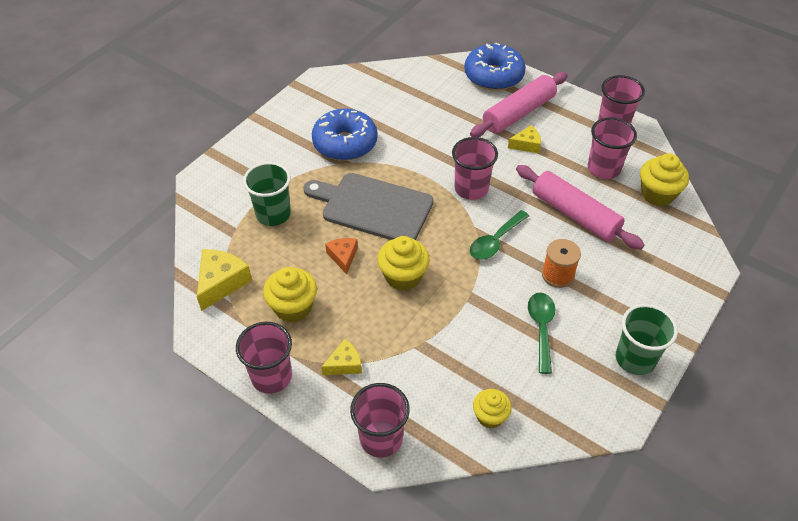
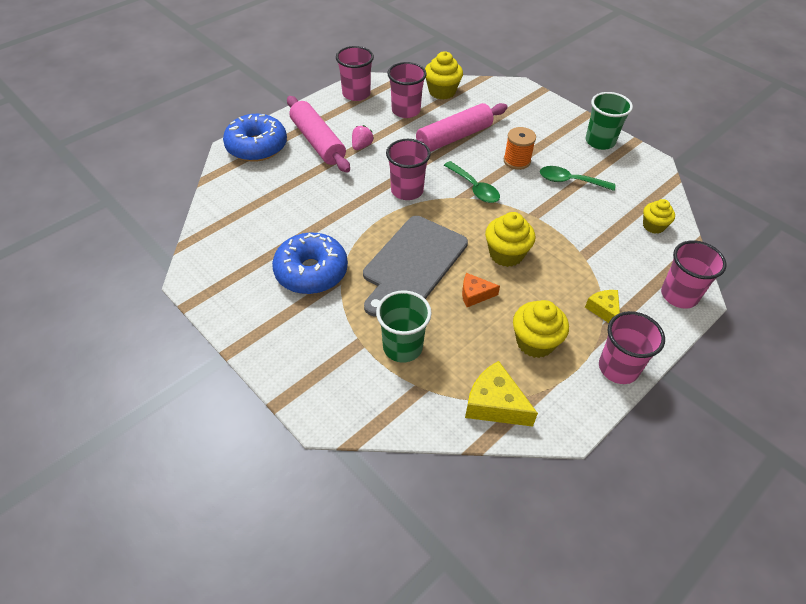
camera: 80 degrees left, 0 degrees up
yellow cheese [508,125,541,153] -> pink strawberry [352,125,374,150]

